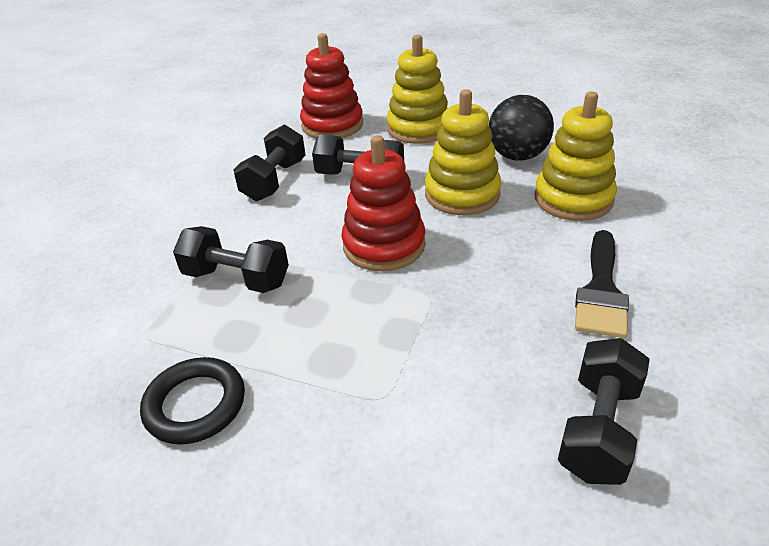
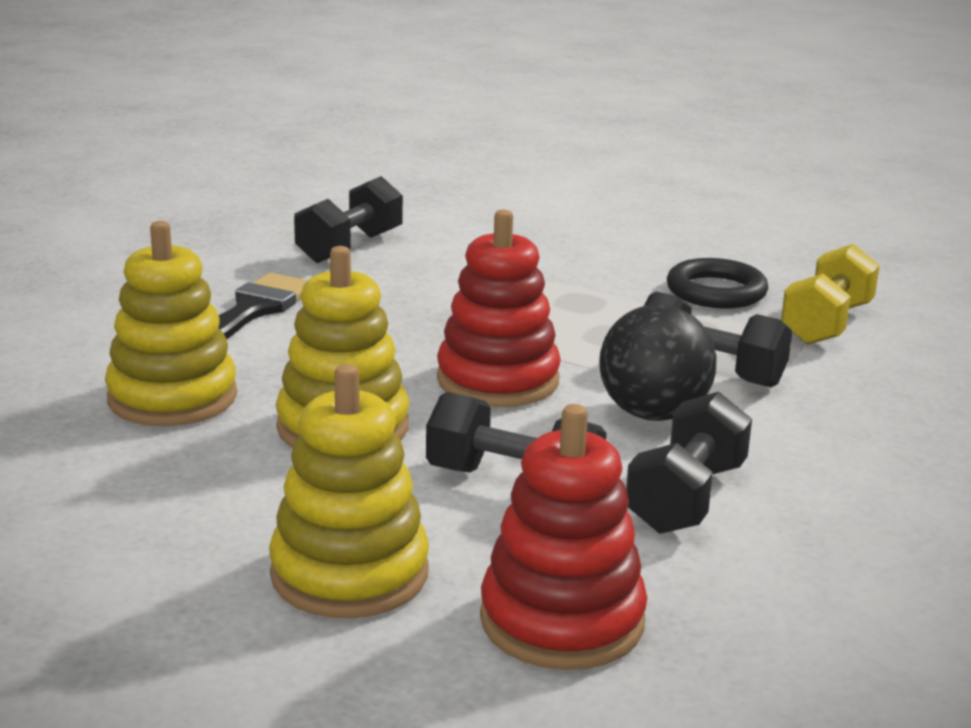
camera: 175 degrees left, 15 degrees down
black ball [488,95,554,161] -> black ball moved to [599,305,716,421]
none -> yellow dumbbell [781,244,880,345]

